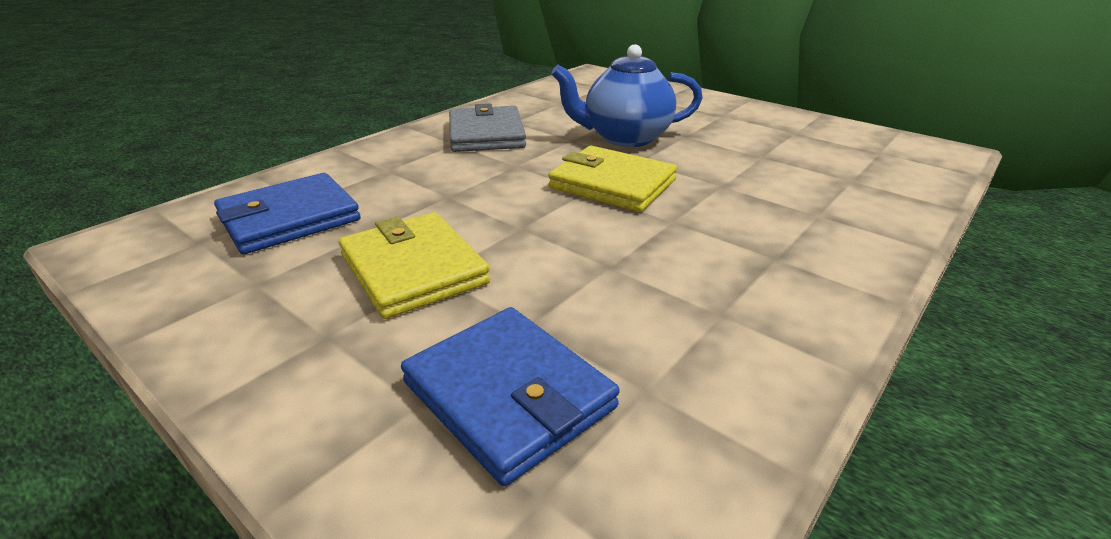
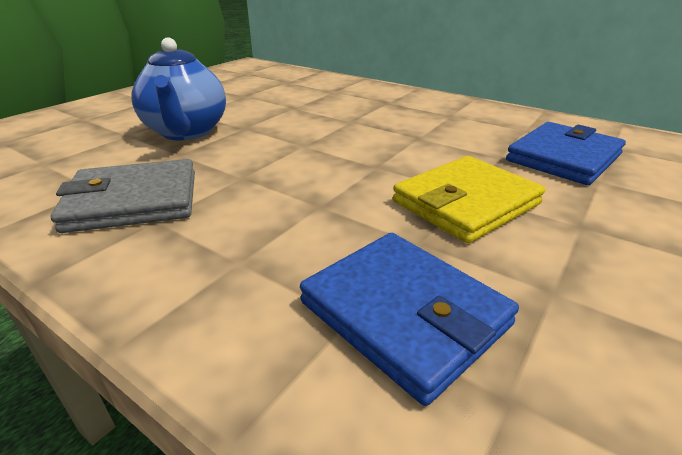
camera: 95 degrees left, 0 degrees up
yellow wallet [549,146,677,212] -> none

